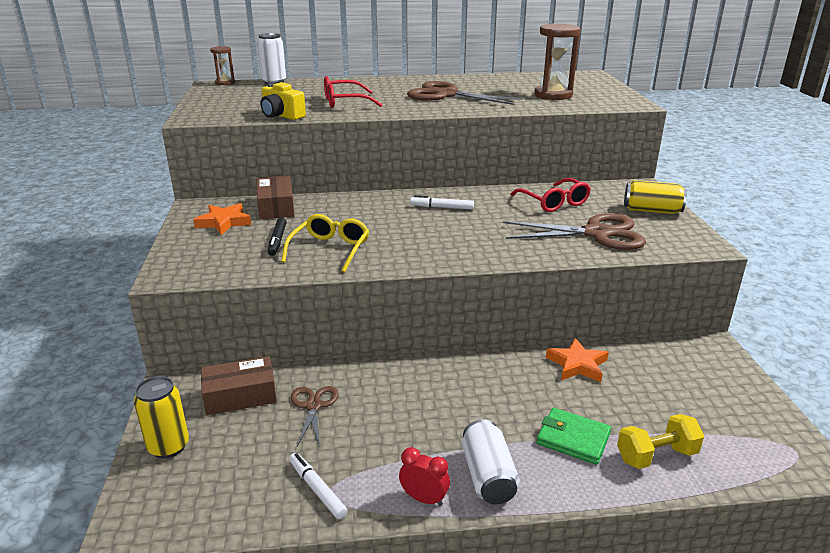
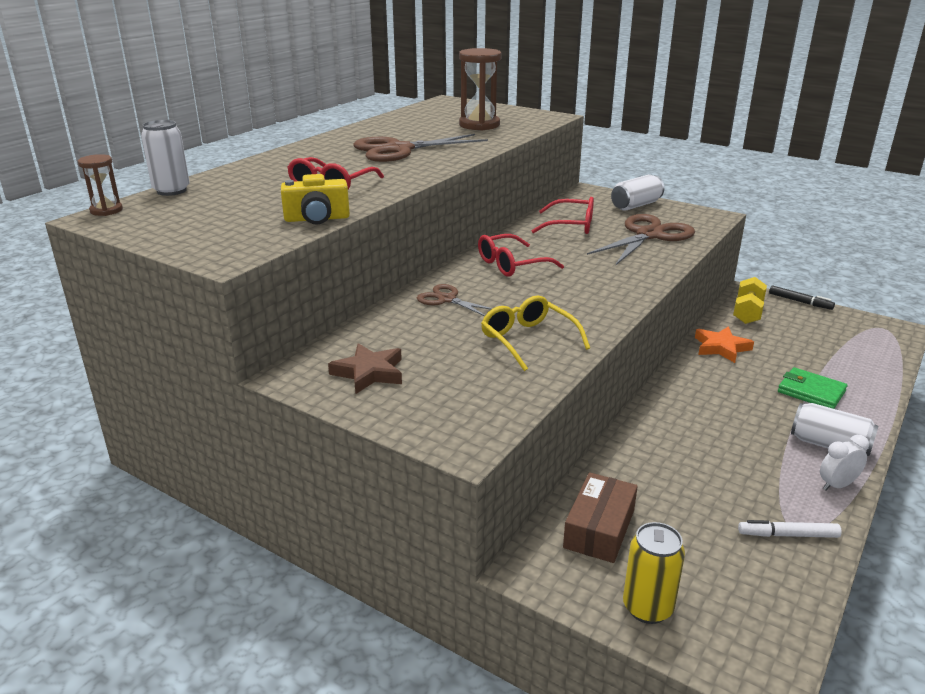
camera: 50 degrees left, 0 degrees up
orange star [193,203,251,235] -> brown star [328,343,402,394]
brown box [257,176,295,219] -> none
black marker [268,217,287,256] -> black marker moved to [769,286,835,310]
brown scissors [291,386,339,447] -> brown scissors moved to [417,284,493,316]
red clock [399,447,450,506] -> white clock [820,435,869,490]
white marker [410,195,474,210] -> red glasses [478,234,564,277]
green wallet [537,408,611,465] -> green wallet turned 60 degrees clockwise [778,367,847,409]
yellow dumbbell [617,414,704,469] -> yellow dumbbell moved to [733,277,767,324]
yellow can [624,180,687,214] -> white can [611,175,664,211]

